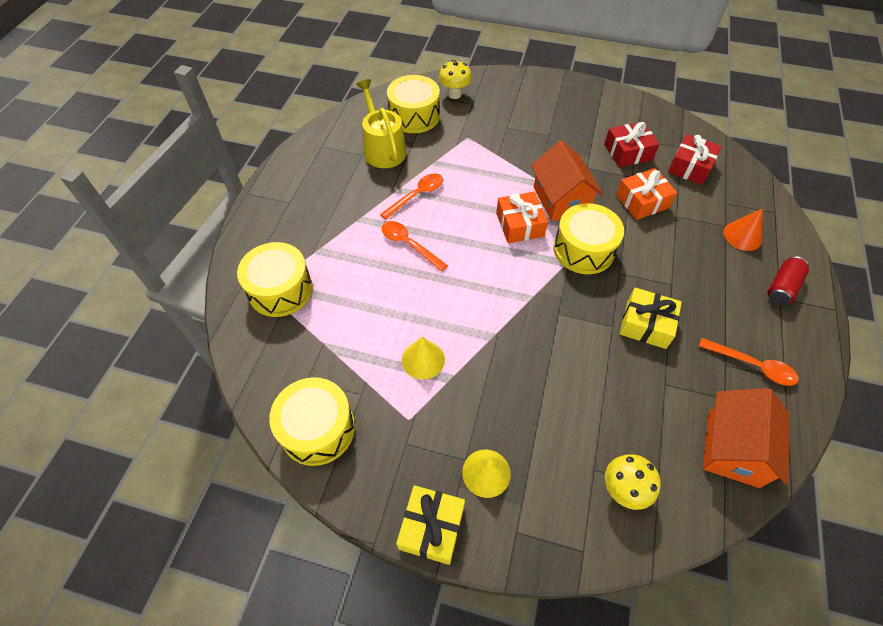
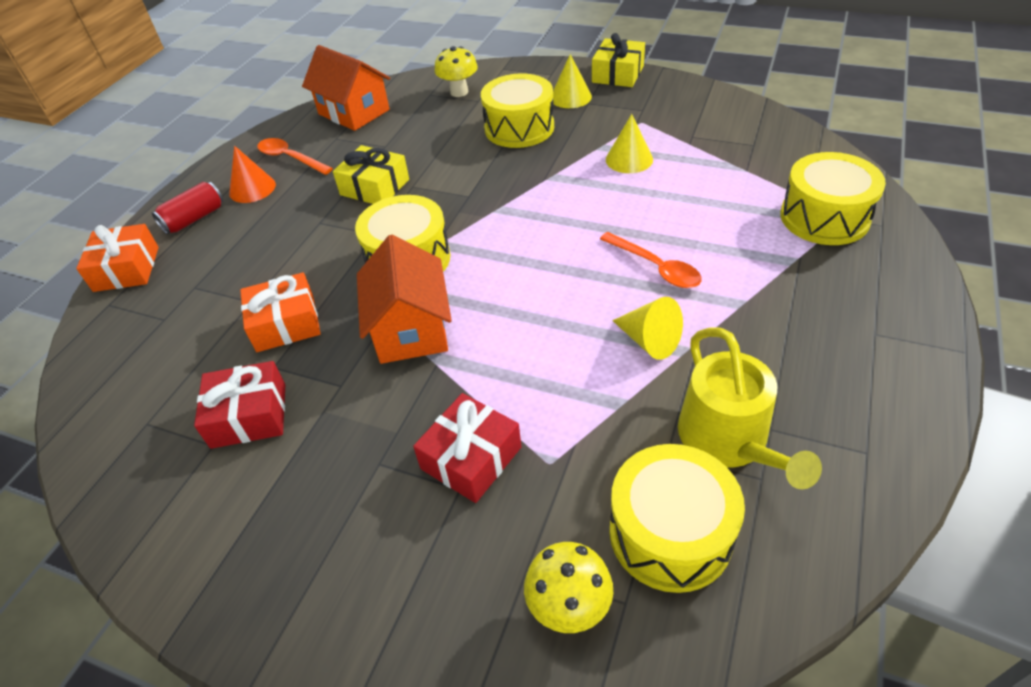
camera: 170 degrees left, 10 degrees down
yellow drum [269,377,355,466] -> yellow drum moved to [481,73,554,148]
orange spoon [380,174,443,220] -> yellow cone [612,297,683,360]
orange gift [496,192,548,243] -> orange gift moved to [76,224,159,292]
red gift [668,134,722,185] -> red gift moved to [413,393,522,503]
orange house [703,388,790,488] -> orange house turned 75 degrees counterclockwise [302,45,390,131]
orange cone [723,208,763,251] -> orange cone moved to [229,146,276,203]

